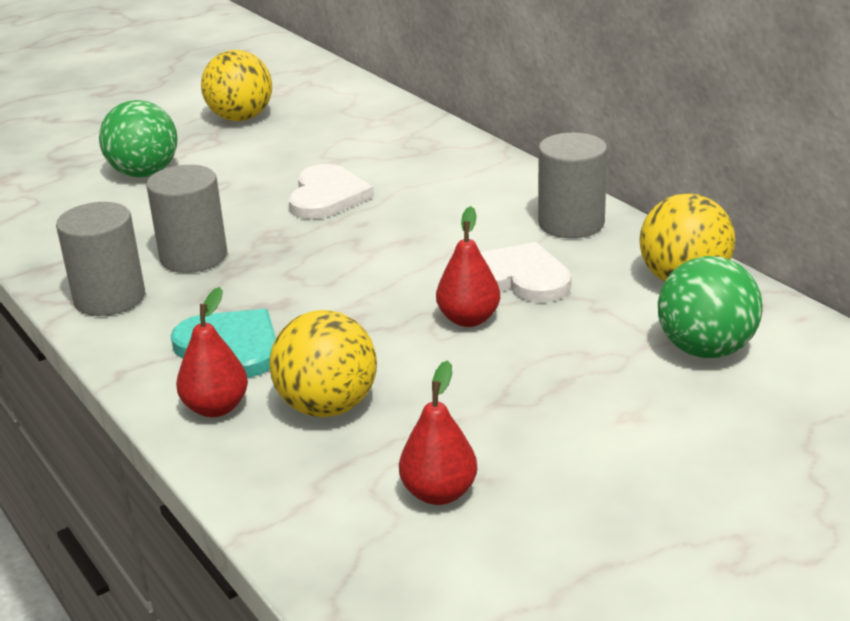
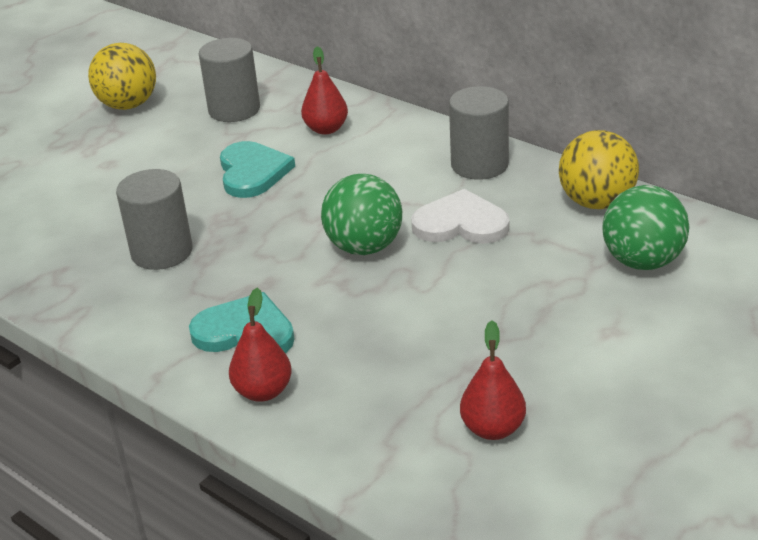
camera: 15 degrees left, 5 degrees up
grey cylinder [56,202,145,316] -> grey cylinder moved to [199,38,260,122]
green ball [99,100,178,177] -> green ball moved to [321,174,402,255]
yellow ball [270,310,377,417] -> none
white heart [289,164,374,219] -> turquoise heart [220,141,295,198]
red pear [436,206,500,327] -> red pear moved to [301,46,348,135]

